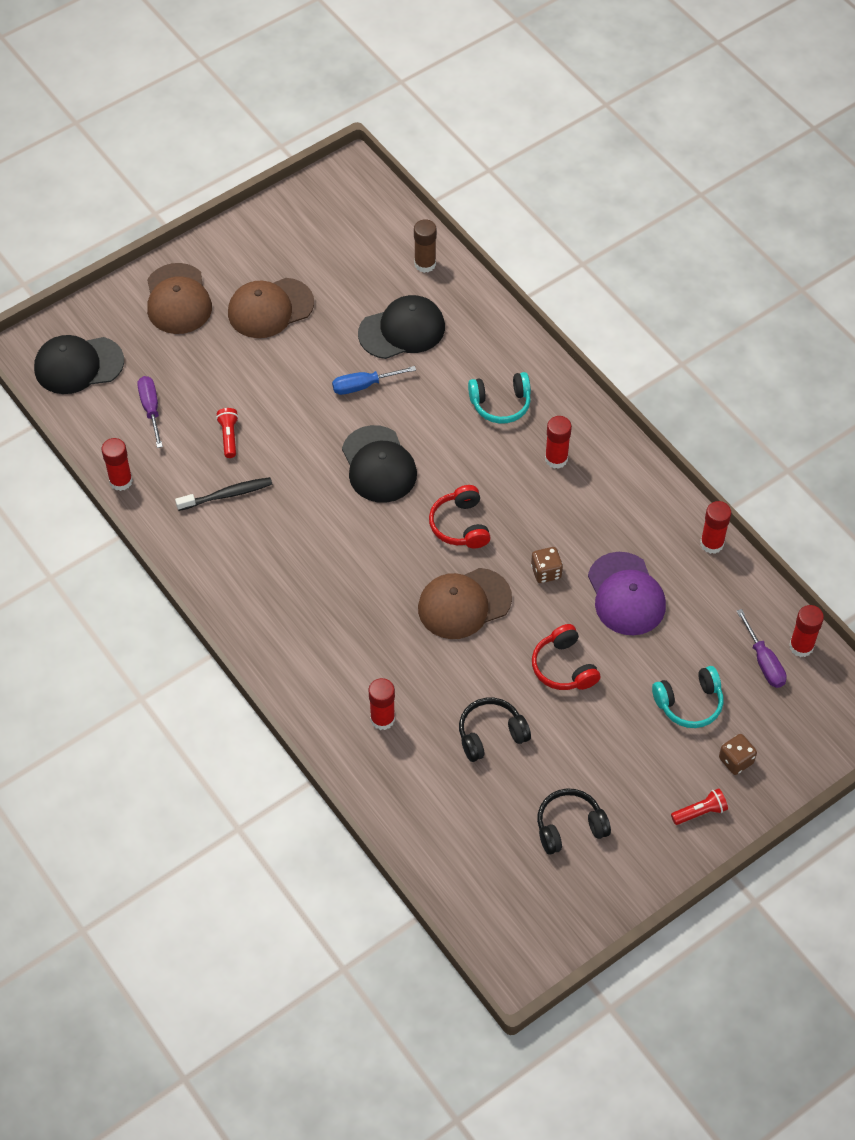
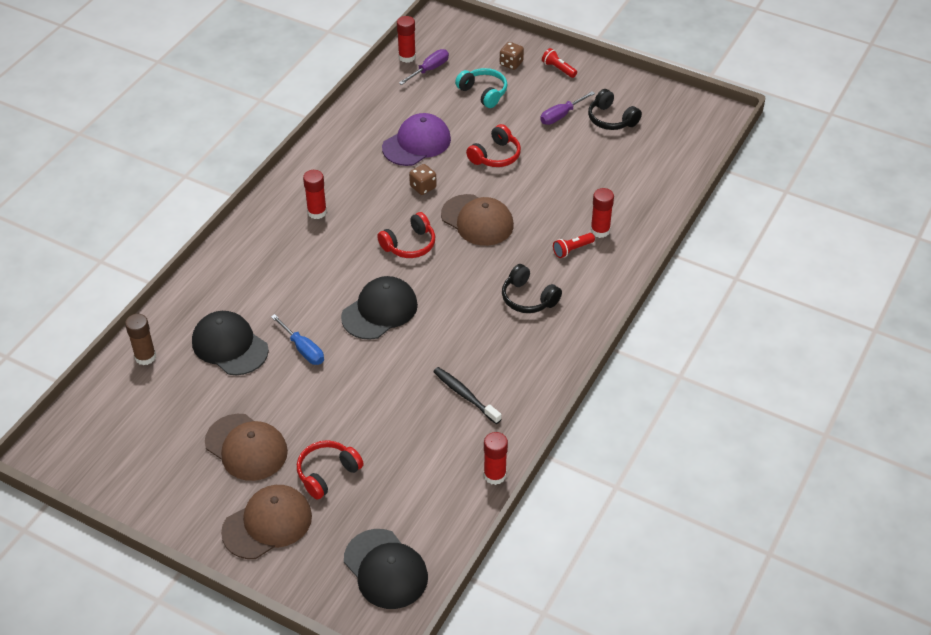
camera: 115 degrees left, 10 degrees down
purple screwdriver [137,376,163,448] -> purple screwdriver moved to [540,91,595,125]
red flashlight [216,408,239,458] -> red flashlight moved to [553,233,595,258]
black headphones [459,698,531,762] -> black headphones moved to [502,264,562,313]
turquoise headphones [468,372,531,424] -> none
red glue stick [700,501,731,554] -> none
none -> red headphones [297,440,364,500]

